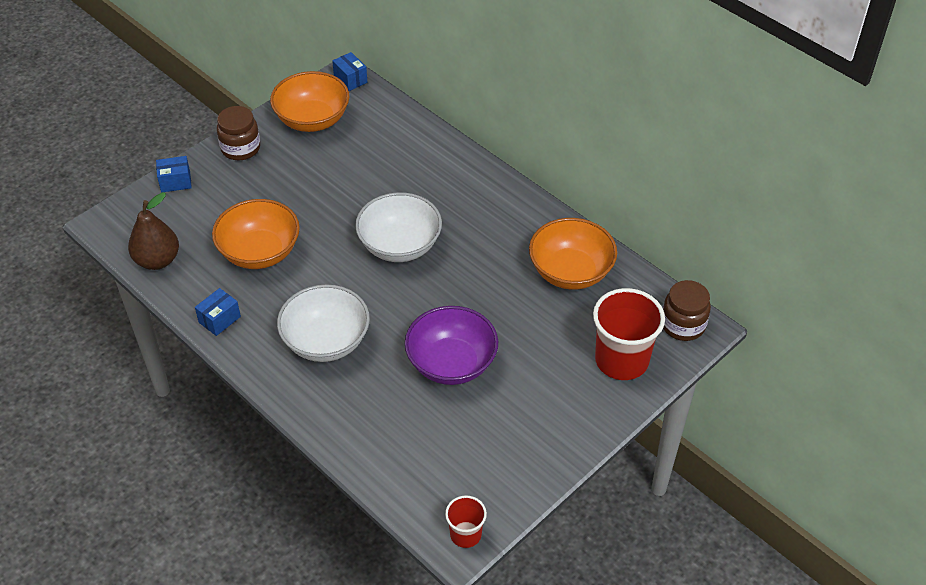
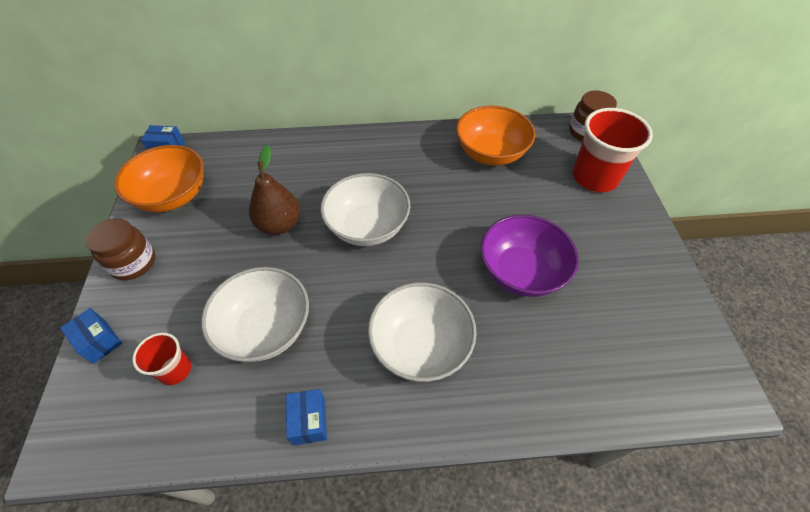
camera: 50 degrees left, 5 degrees up
brown pear [128,192,179,270] -> brown pear moved to [249,145,301,235]
blue box [156,156,192,193] -> blue box turned 75 degrees counterclockwise [60,308,122,364]
orange bowl [212,199,300,269] -> white bowl [201,267,309,362]
red cup [445,495,487,548] -> red cup moved to [133,333,191,385]

